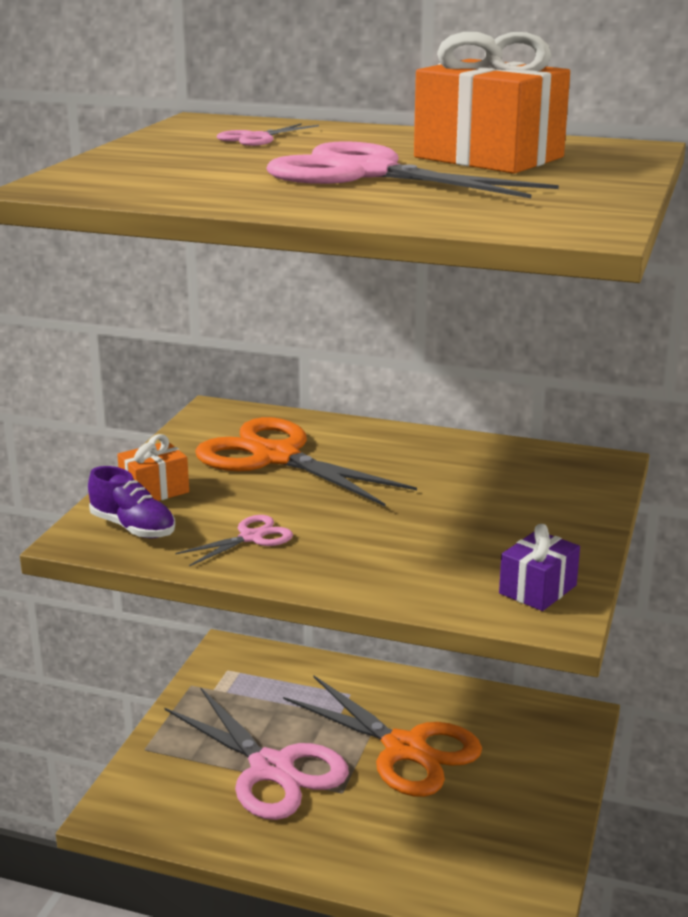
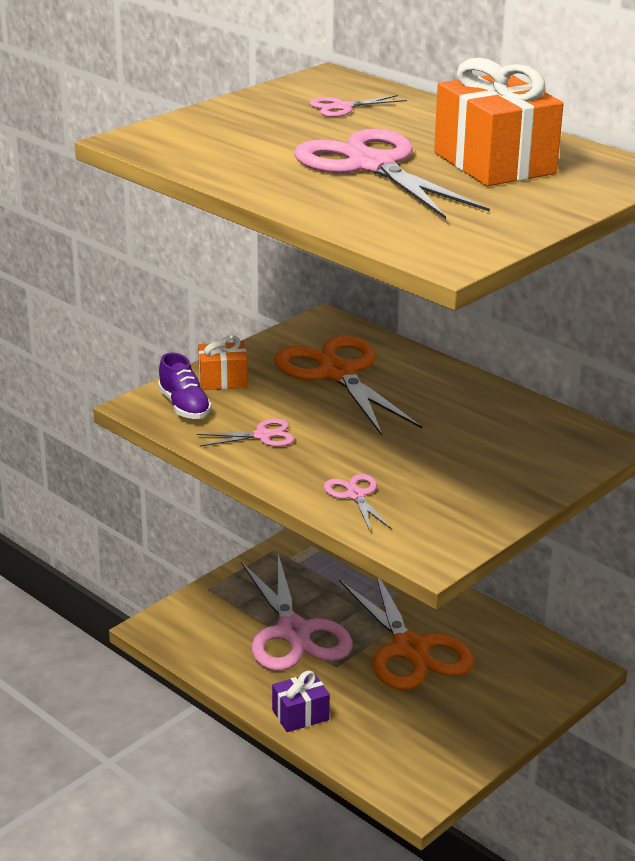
camera: 25 degrees right, 5 degrees up
purple gift [499,524,580,611] -> purple gift moved to [272,670,330,732]
none -> pink scissors [324,474,392,531]

